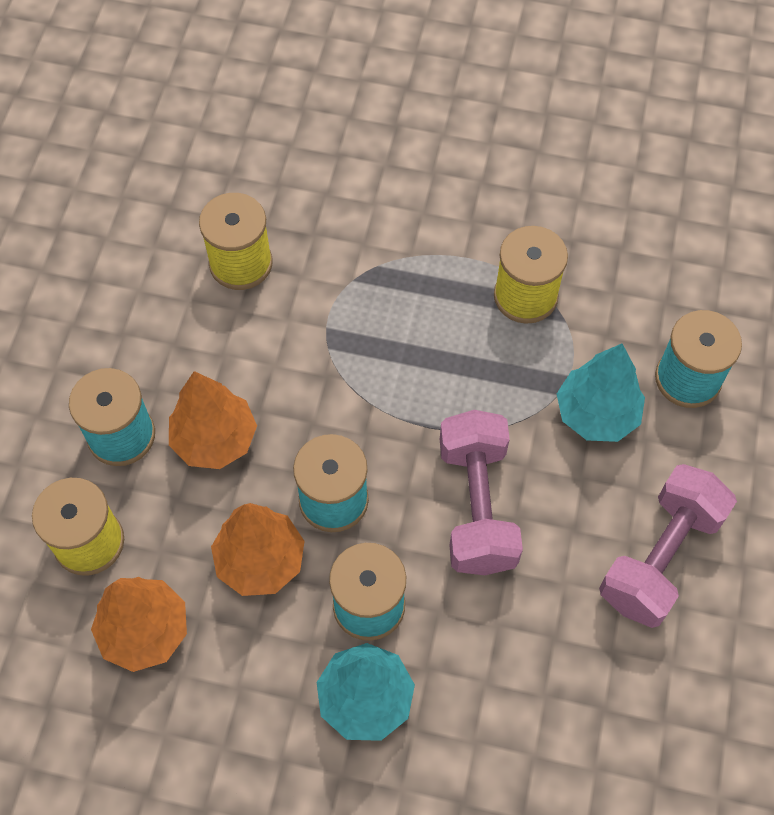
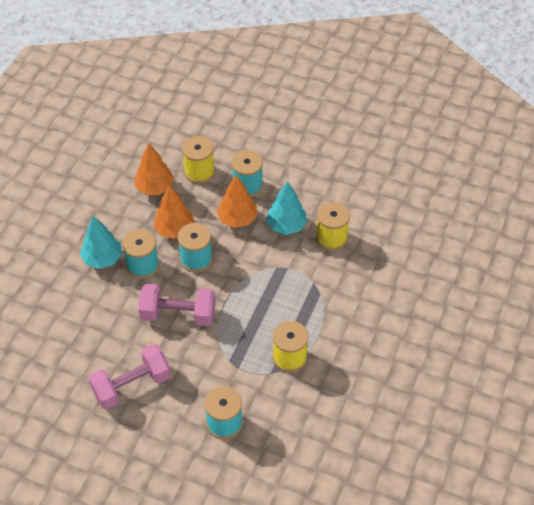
camera: 100 degrees right, 10 degrees down
turquoise tree [557,344,645,442] -> turquoise tree moved to [266,181,307,235]
pink dumbbell [599,464,737,628] -> pink dumbbell turned 75 degrees counterclockwise [88,344,171,410]

